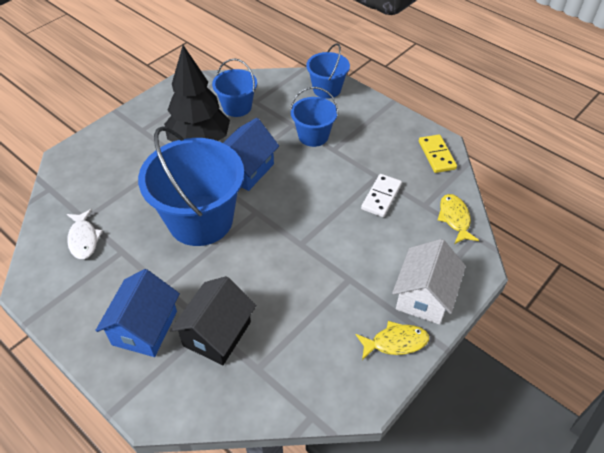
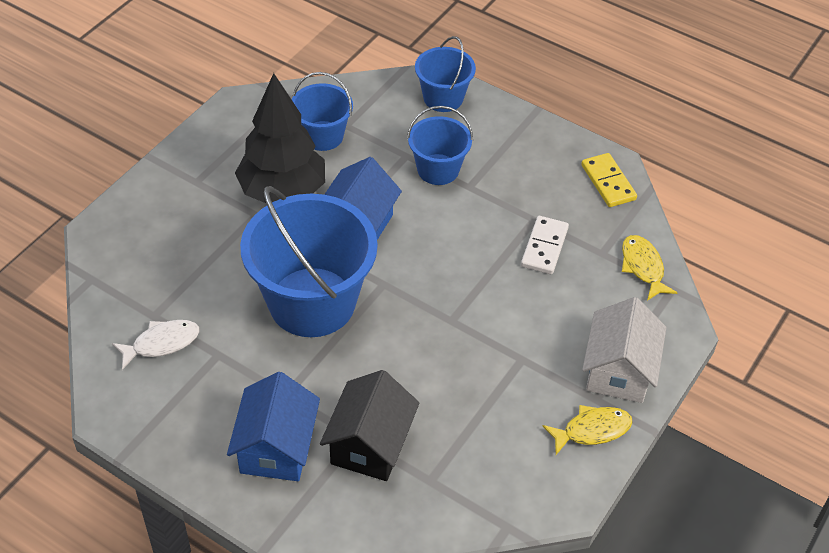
camera: 10 degrees left, 0 degrees up
white fish [67,209,103,259] -> white fish turned 90 degrees counterclockwise [112,320,200,370]

